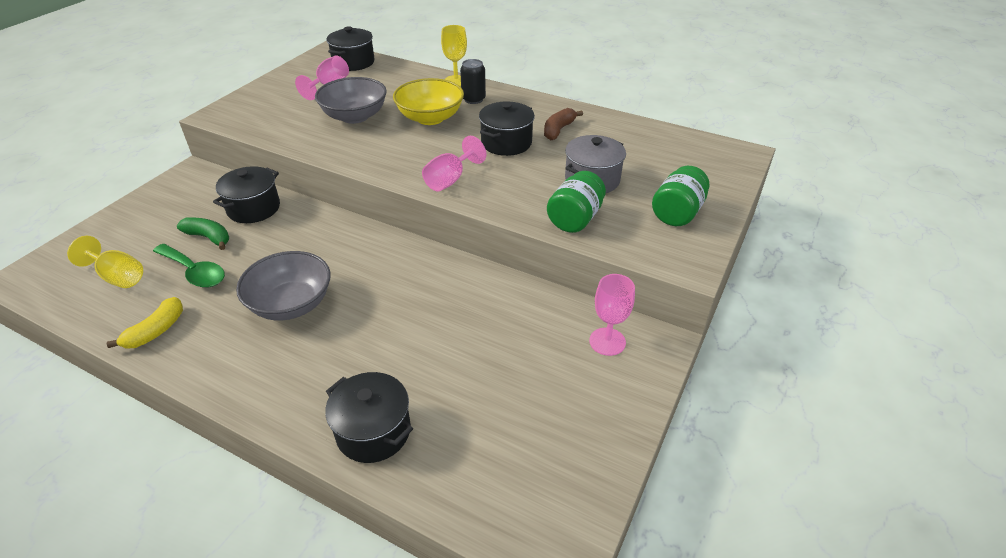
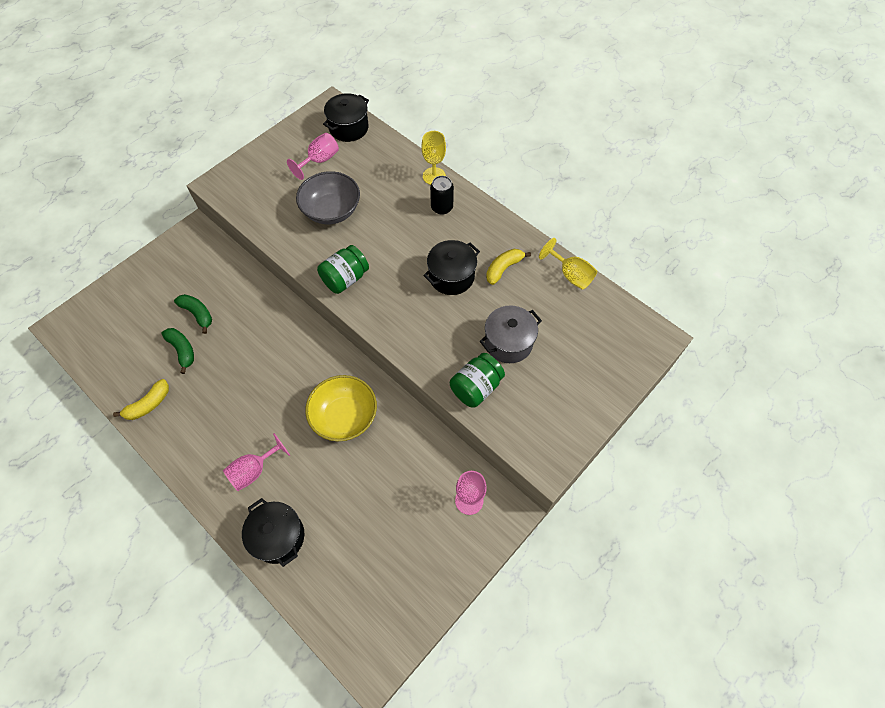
camera: 15 degrees right, 20 degrees up
yellow goblet [67,236,143,288] -> yellow goblet moved to [539,238,597,290]
green spoon [153,244,225,288] -> green banana [162,328,194,374]
black pot [213,166,280,223] -> none
grey bowl [236,251,331,321] -> none
yellow bowl [393,78,464,125] -> yellow bowl moved to [305,375,377,441]
pink goblet [422,136,486,192] -> pink goblet moved to [223,433,290,491]
brown banana [544,108,583,140] -> yellow banana [486,249,531,285]
green jar [652,166,710,226] -> green jar moved to [317,245,369,294]

